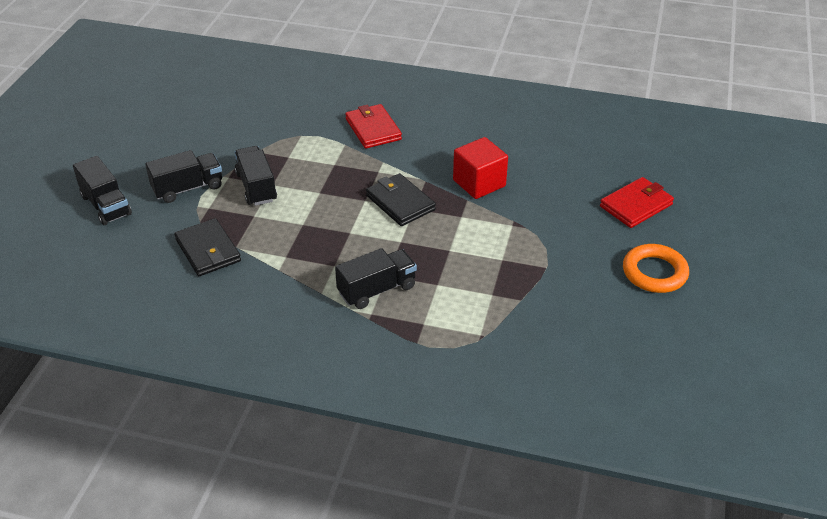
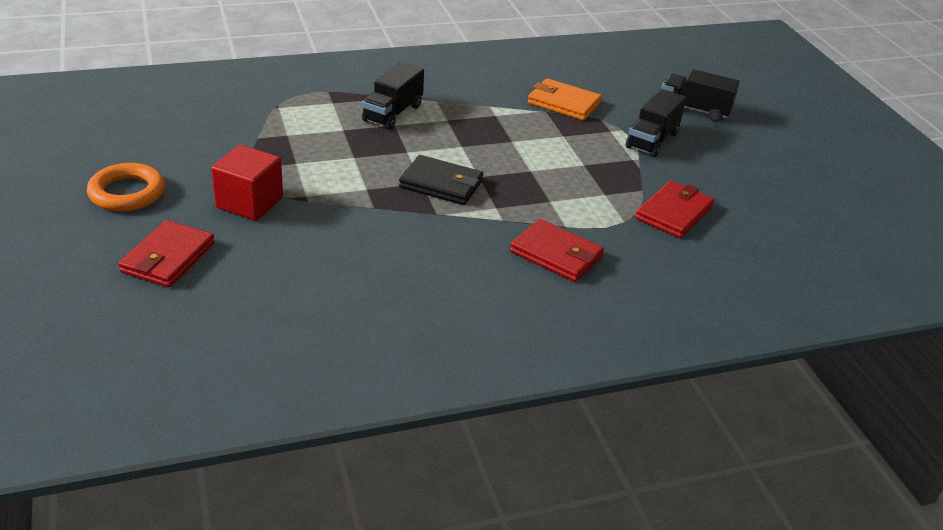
camera: 145 degrees right, 5 degrees down
black wallet [174,218,241,276] -> orange wallet [528,78,602,120]
black truck [234,146,277,206] -> none
red cube [453,137,508,199] -> red cube moved to [211,145,283,221]
none -> red wallet [635,181,714,238]

